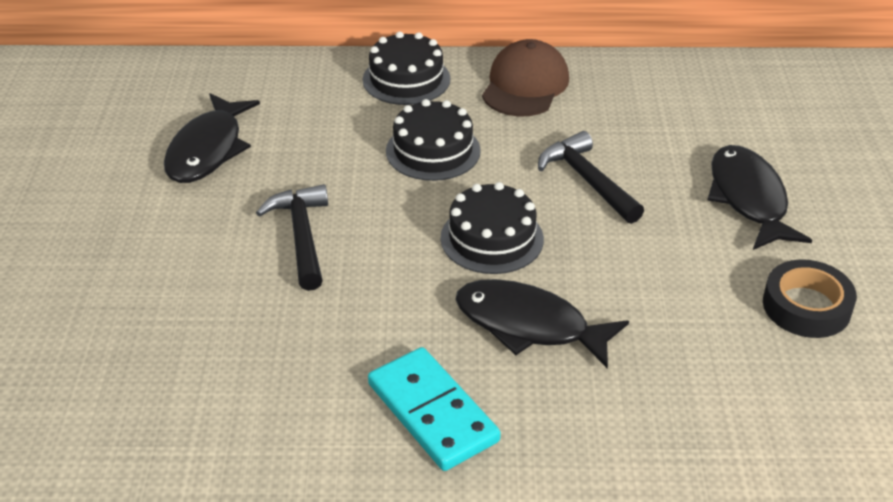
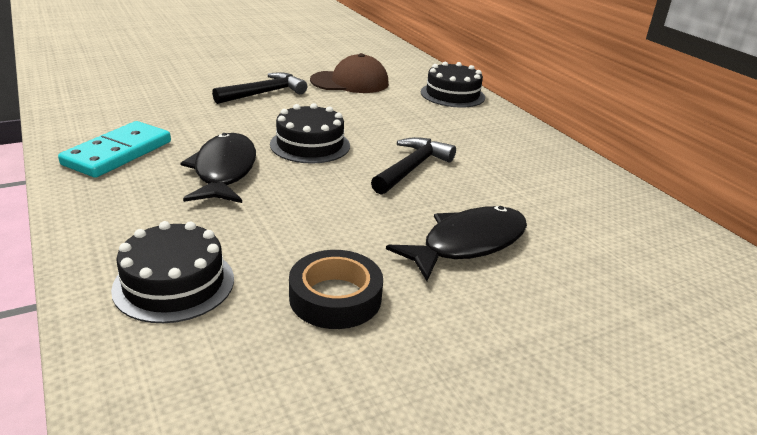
camera: 60 degrees right, 10 degrees down
black fish [164,93,260,183] -> none
black cake [386,99,481,181] -> black cake moved to [111,221,234,323]
brown cap [482,39,569,117] -> brown cap moved to [310,53,389,93]

